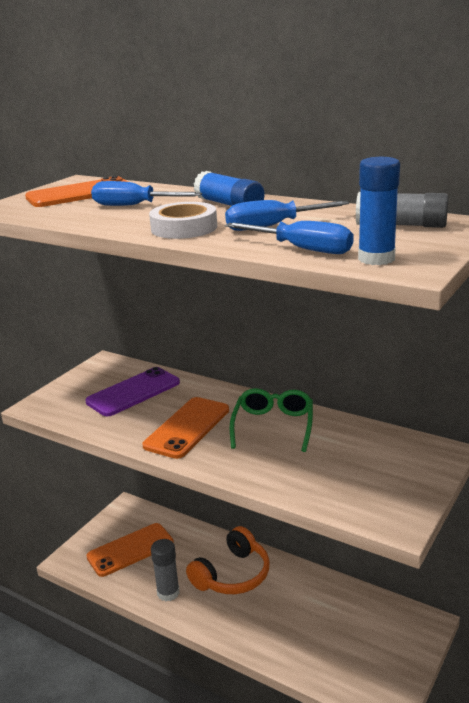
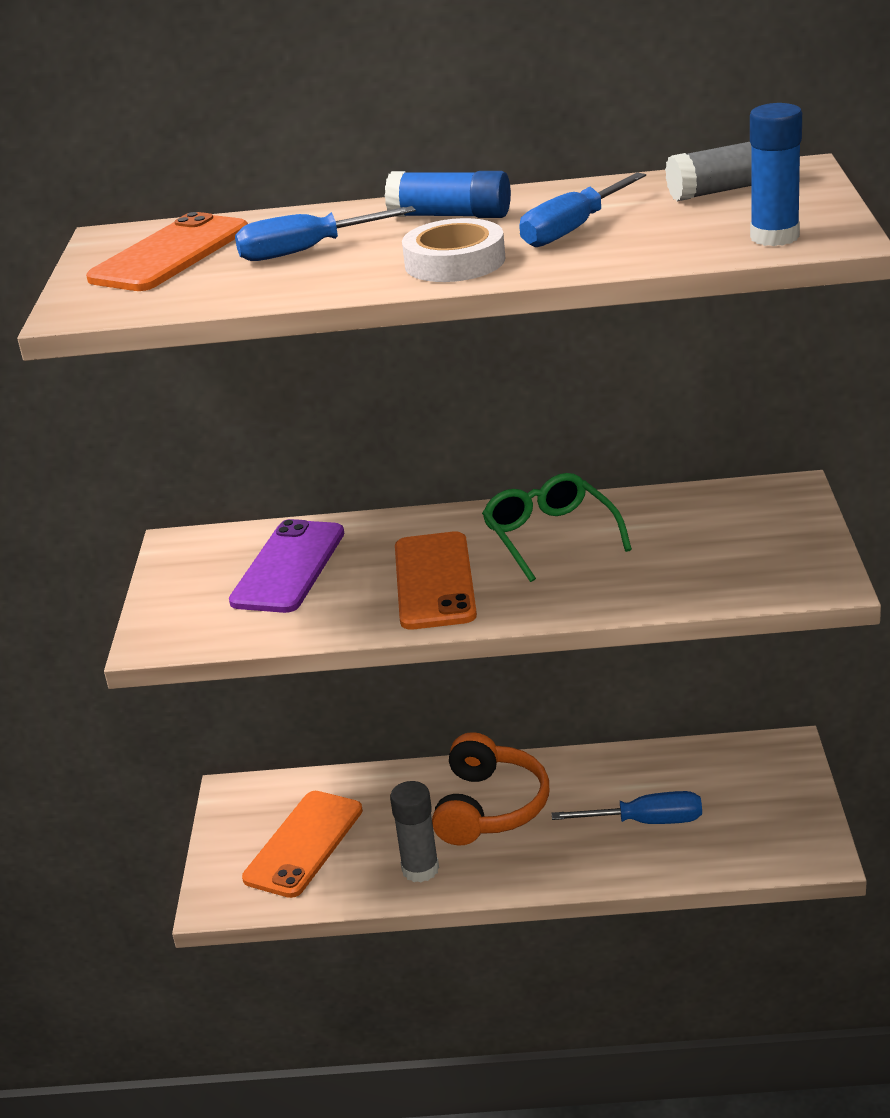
camera: 30 degrees left, 5 degrees up
blue screwdriver [225,221,354,254] -> blue screwdriver moved to [552,791,702,824]

